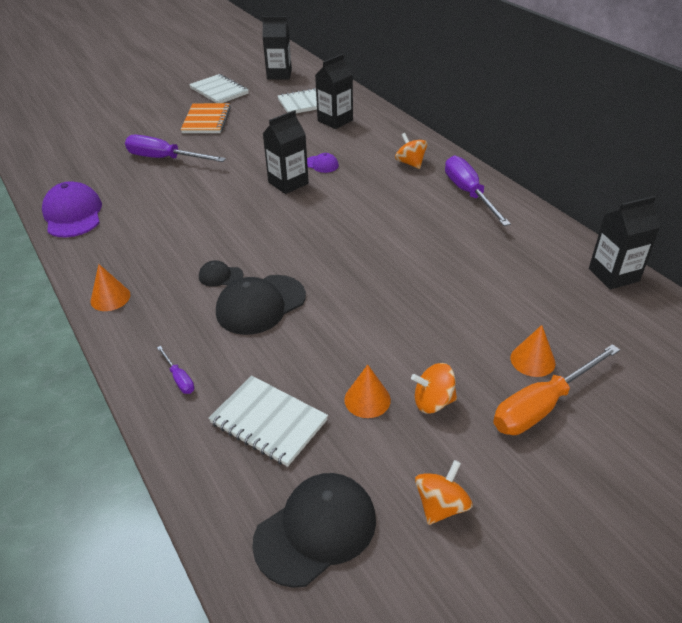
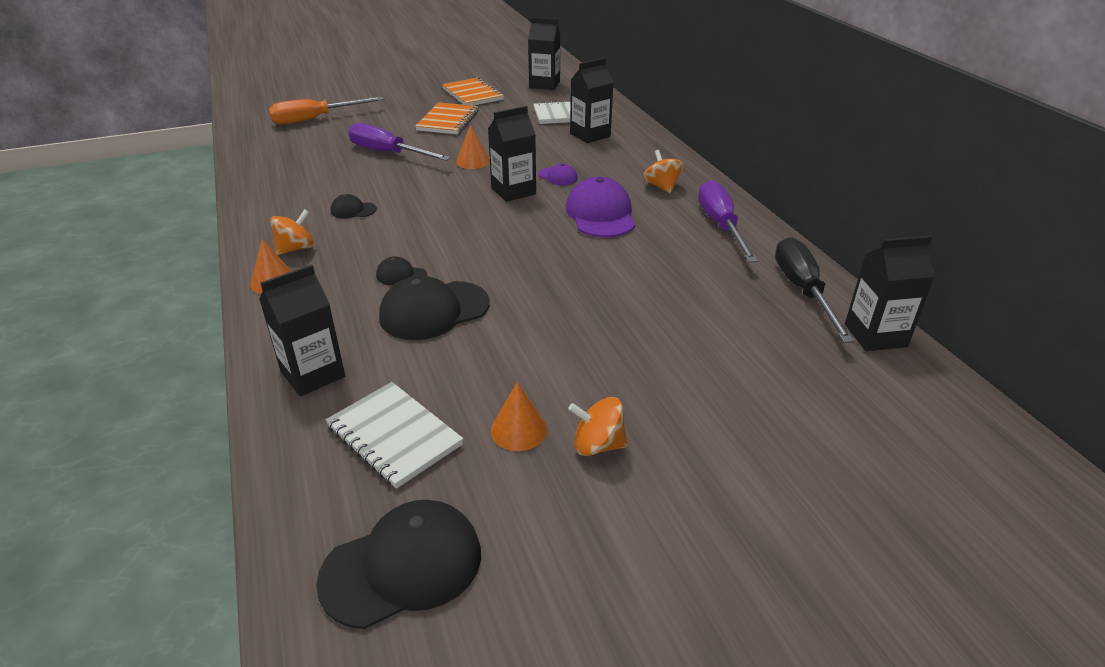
camera: 10 degrees right, 5 degrees down
purple cap [42,181,102,237] -> purple cap moved to [566,177,635,237]
purple screwdriver [157,346,194,394] -> black carton [259,264,345,396]
white notebook [189,74,249,103] -> orange notebook [442,77,504,106]
orange spinning top [415,460,473,525] -> orange spinning top moved to [270,209,314,255]
orange screwdriver [493,344,620,435] -> orange screwdriver moved to [269,97,384,125]
orange cone [510,325,556,377] -> orange cone moved to [456,125,490,169]
none -> black cap [330,194,377,218]
none -> black screwdriver [775,237,855,343]

